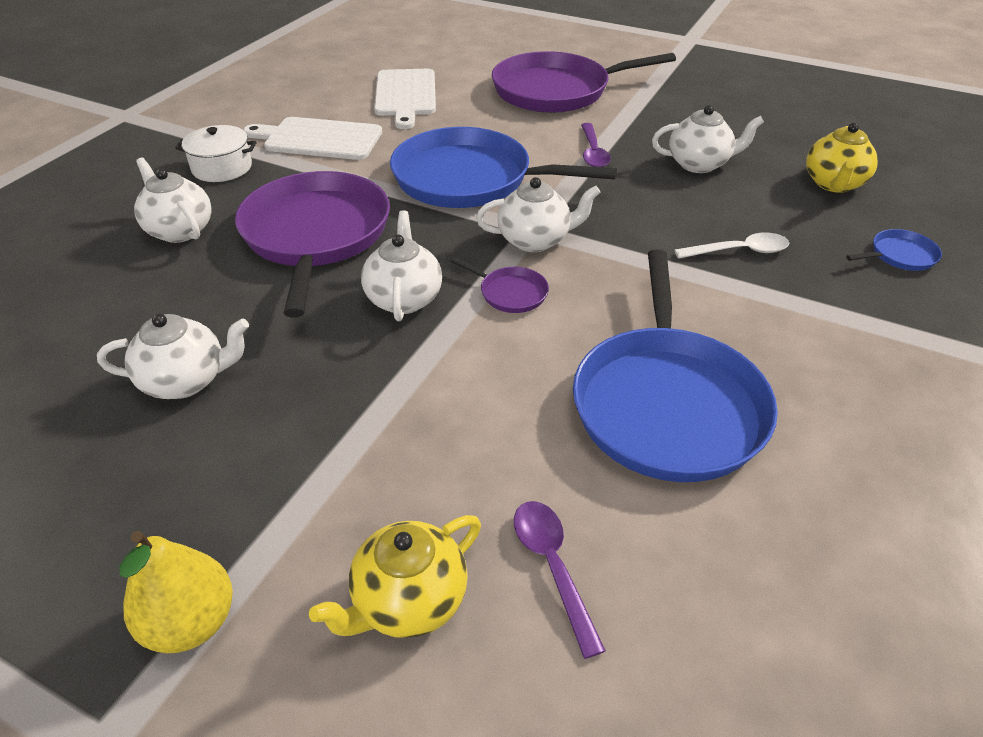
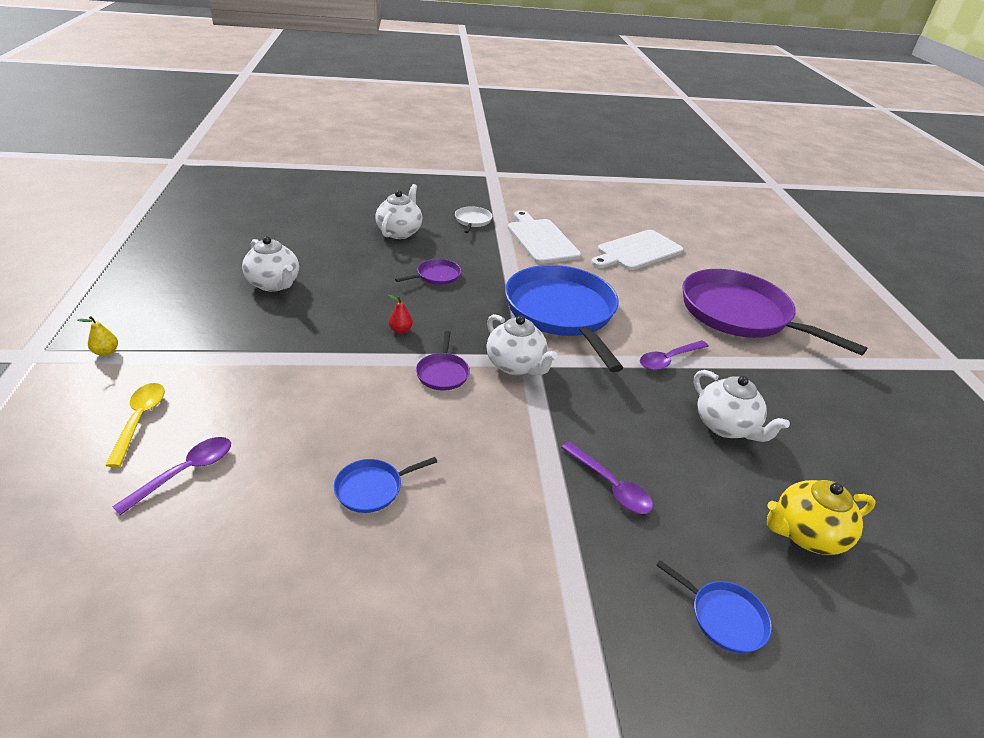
camera: 55 degrees right, 5 degrees down
yellow pear [119,531,233,653] -> yellow pear [78,316,118,356], size x0.49
white pot [175,125,256,182] -> white pan [455,206,492,233]
purple pan [235,171,390,318] -> purple pan [395,259,461,285], size x0.41
yellow teapot [309,515,481,638] -> yellow spoon [105,383,165,467]
white teapot [361,210,442,321] -> red pear [388,295,413,334]
blue pan [573,249,778,482] -> blue pan [334,457,437,513], size x0.41
white spoon [674,233,789,259] -> purple spoon [561,442,653,514]

